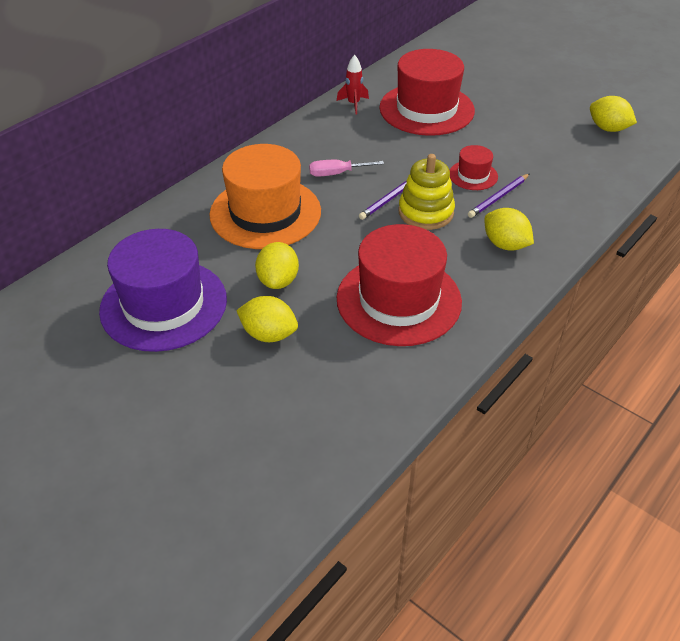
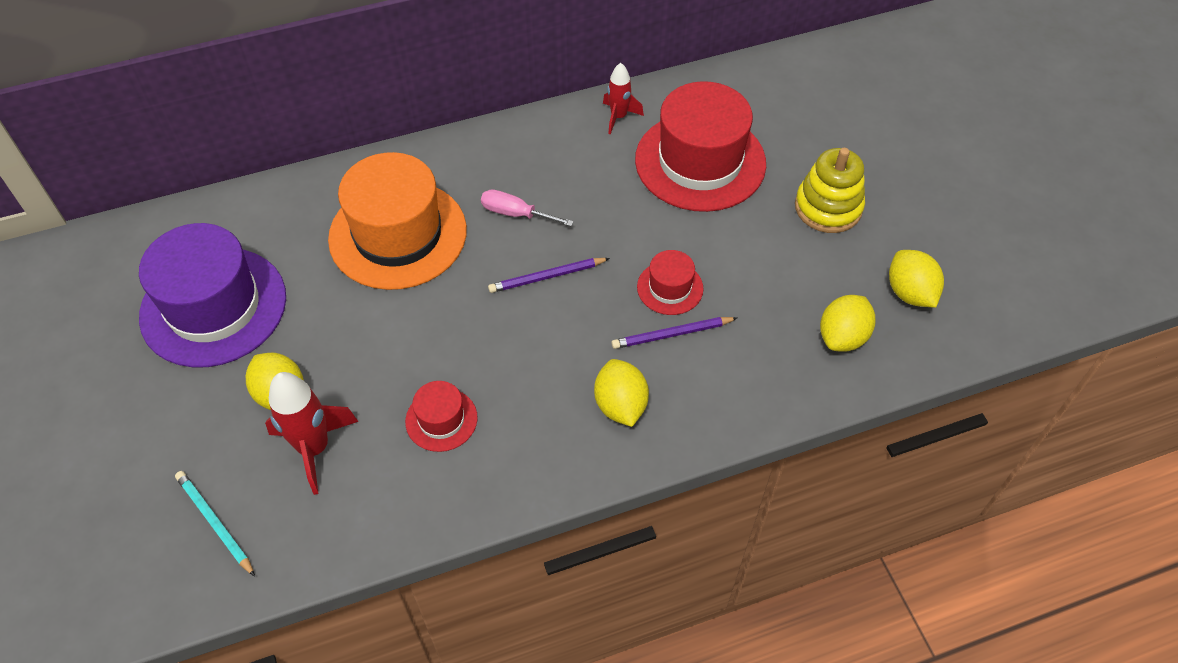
camera: 30 degrees right, 10 degrees up
yellow lemon [255,242,299,289] -> yellow lemon moved to [820,295,875,351]
red hat [337,224,462,346] -> red hat [405,381,478,452], size x0.47
yellow stacking toy [399,154,455,230] -> yellow stacking toy moved to [795,148,865,233]
none -> turquoise pencil [175,471,255,576]
none -> red rocket [265,372,359,495]

